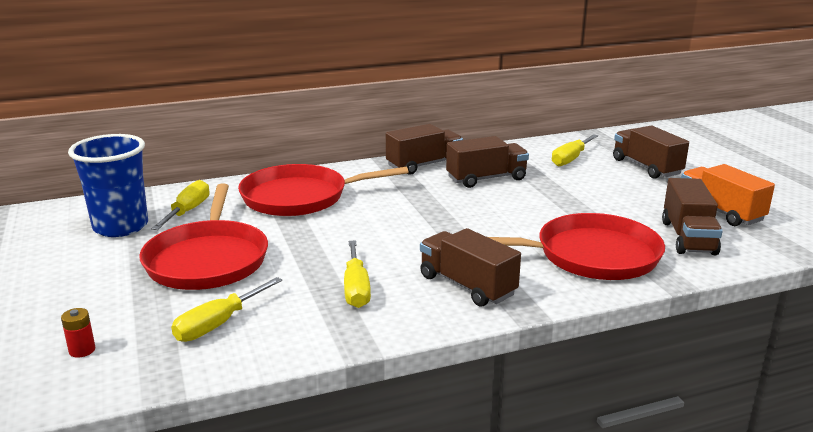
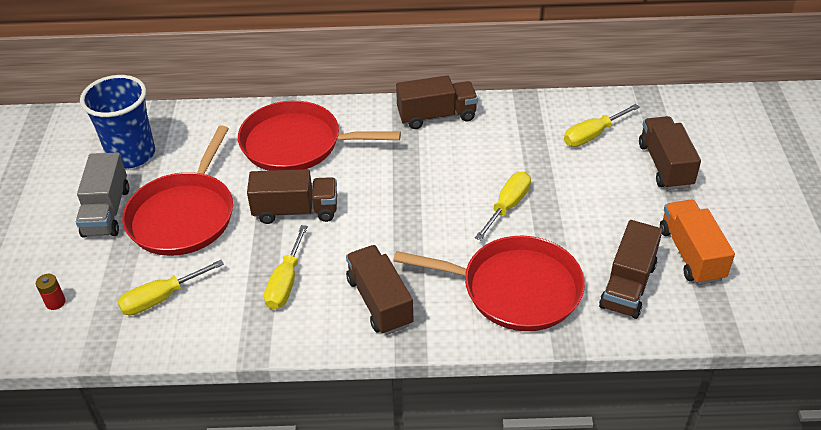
camera: 20 degrees right, 20 degrees up
yellow screwdriver [151,180,210,230] -> yellow screwdriver moved to [475,172,531,240]
brown truck [446,136,529,188] -> brown truck moved to [247,169,337,224]
none -> grey truck [76,153,129,238]

